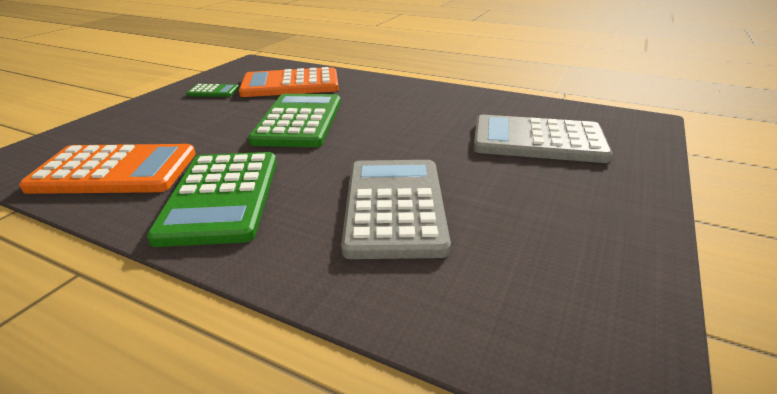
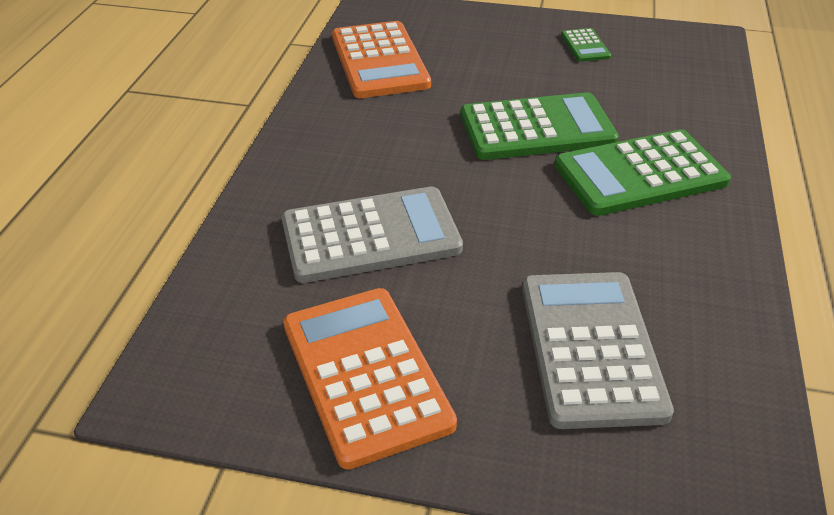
camera: 75 degrees right, 10 degrees up
green calculator [147,152,277,247] -> green calculator moved to [554,129,731,216]
orange calculator [239,67,339,97] -> orange calculator moved to [283,288,457,470]

